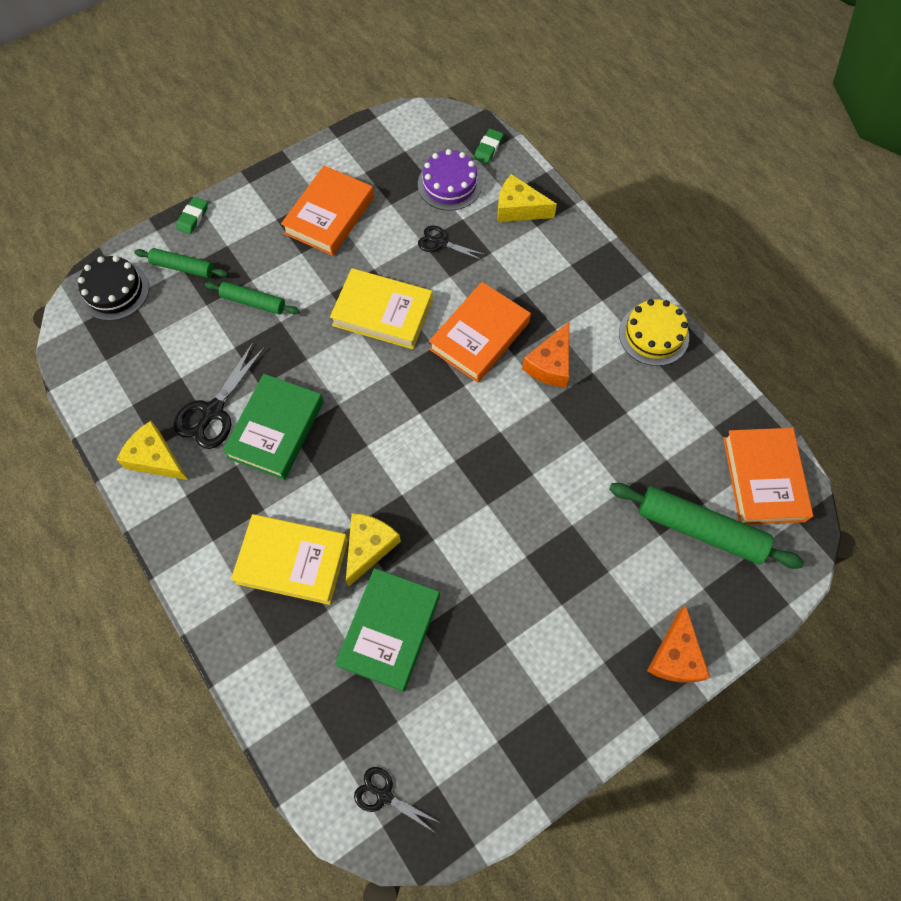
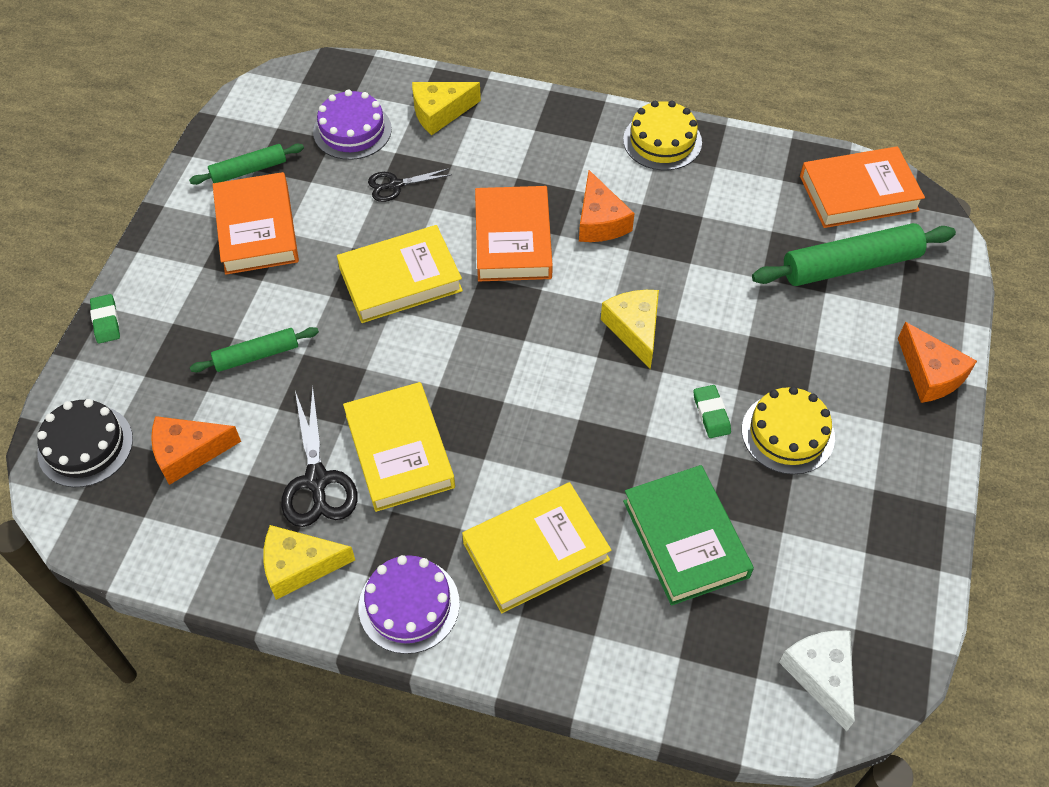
camera: 40 degrees left, 10 degrees down
green rolling pin [134,248,228,278] -> green rolling pin moved to [189,144,304,185]
green book [222,374,324,480] -> yellow book [343,382,455,512]
yellow cheese [346,513,401,586] -> yellow cheese moved to [601,290,659,369]
black scissors [354,767,441,832] -> white cheese [779,630,855,731]
green eraser [474,129,504,164] -> green eraser moved to [694,385,731,438]
orange book [723,428,813,525] -> orange book turned 60 degrees counterclockwise [800,146,925,228]
none -> orange cheese [151,416,241,485]
none -> purple cake [359,555,460,654]
none -> yellow cake [742,386,835,475]

